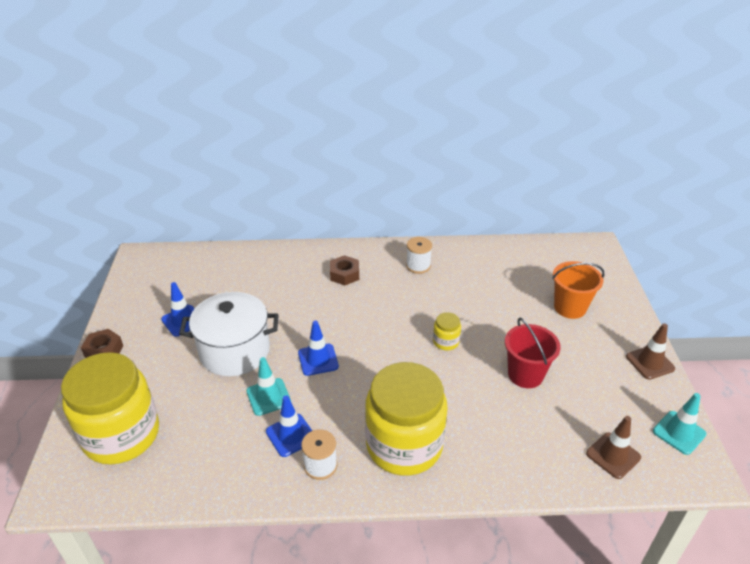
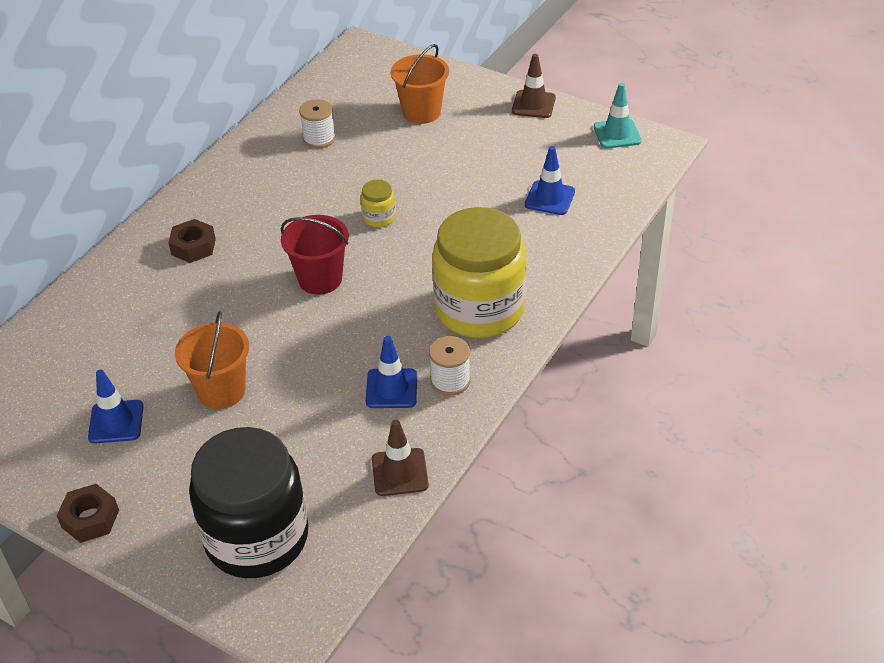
camera: 55 degrees left, 5 degrees up
yellow jar [61,352,159,464] -> black jar [189,427,308,578]
white pot [179,292,279,376] -> orange bucket [175,311,249,409]
turquoise traffic cone [246,357,291,416] -> none
blue traffic cone [298,321,339,376] -> blue traffic cone moved to [525,146,575,215]
white spool [406,237,432,274] -> white spool moved to [299,99,336,149]
red bucket [505,318,561,388] -> red bucket moved to [281,215,349,295]
brown traffic cone [586,416,641,479] -> brown traffic cone moved to [372,420,429,496]

